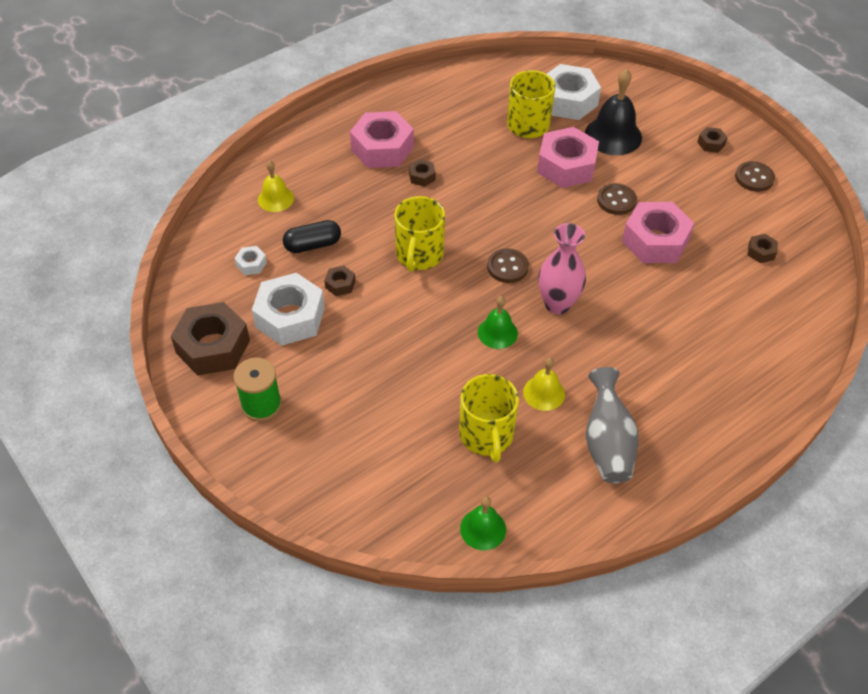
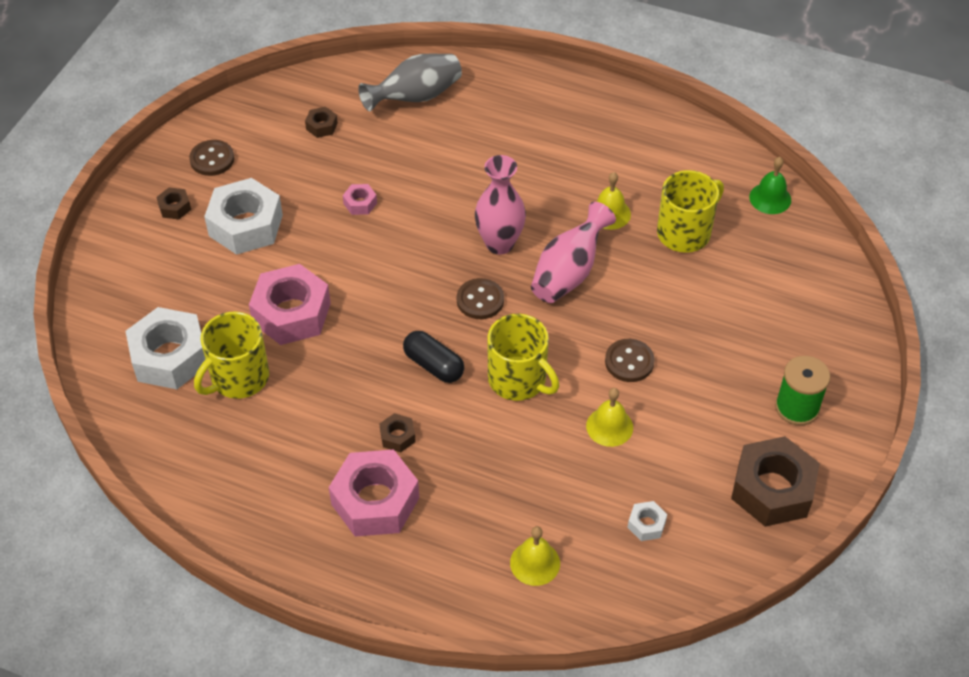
camera: 120 degrees left, 0 degrees up
white nut [252,273,325,346] -> white nut moved to [204,178,283,255]
black capsule [283,220,341,253] -> black capsule moved to [403,331,464,383]
brown nut [324,265,355,296] -> yellow bell [586,388,633,447]
yellow mug [394,196,445,272] -> yellow mug turned 60 degrees clockwise [487,314,559,401]
green bell [478,296,518,349] -> pink vase [531,202,616,303]
black bell [585,69,642,155] -> none
grey vase [586,367,639,483] -> grey vase moved to [358,53,462,111]
brown button [597,183,637,215] -> brown button moved to [605,339,655,382]
pink nut [622,202,694,263] -> pink nut [343,184,377,215], size x0.44

